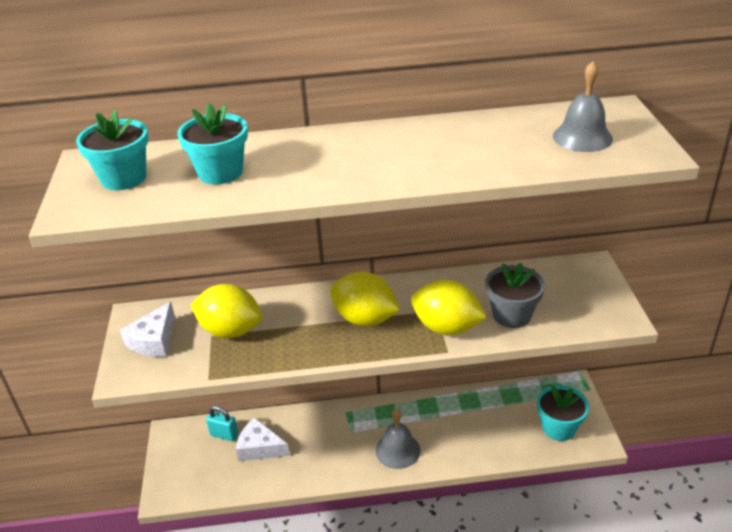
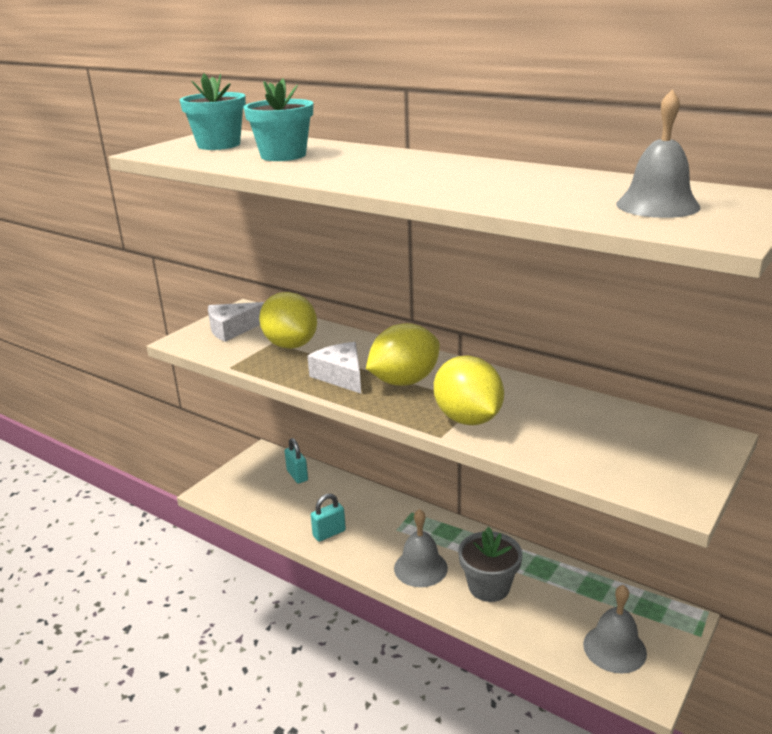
camera: 40 degrees right, 10 degrees down
white cheese [236,418,290,461] -> white cheese moved to [307,342,361,393]
yellow lemon [330,272,400,326] -> yellow lemon turned 75 degrees clockwise [366,323,440,386]
grey flower pot [485,263,545,328] -> grey flower pot moved to [458,527,522,602]
turquoise flower pot [537,385,589,441] -> grey bell [583,585,647,674]
none -> turquoise padlock [311,493,346,542]

